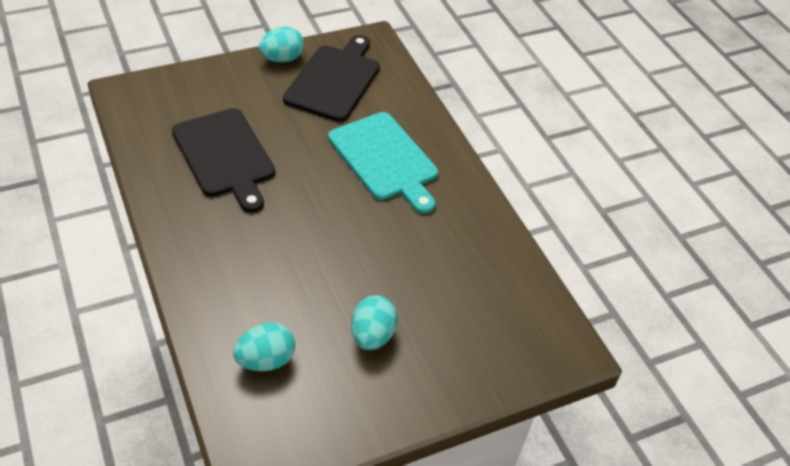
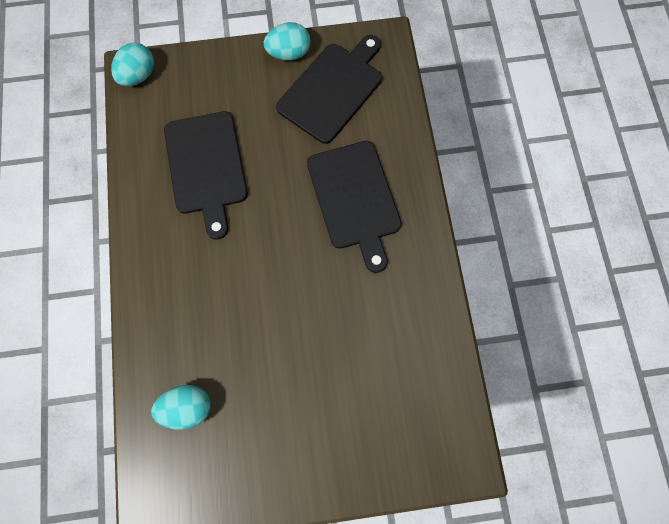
camera: 20 degrees right, 25 degrees up
turquoise cutting board [328,112,438,214] -> black cutting board [307,141,402,273]
turquoise egg [351,296,398,350] -> turquoise egg moved to [111,43,154,86]

